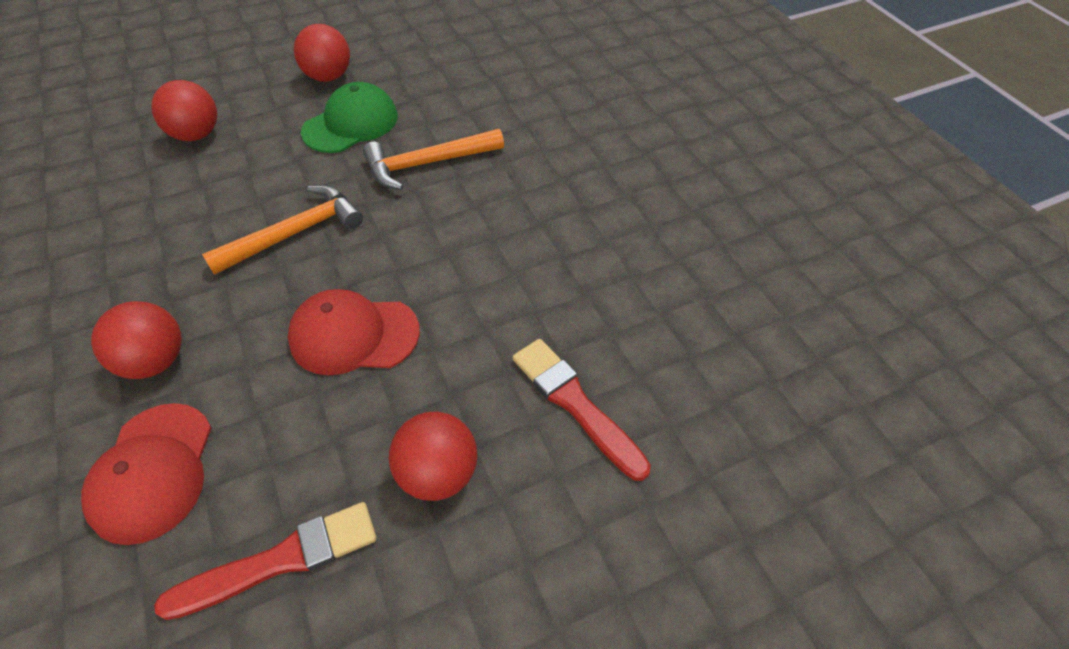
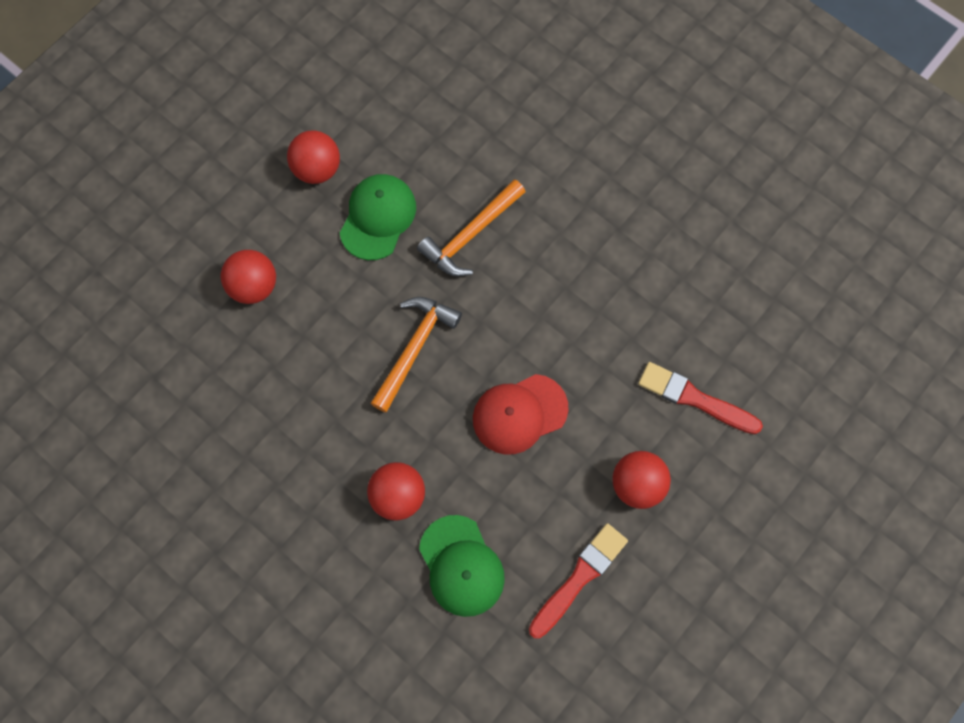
camera: 25 degrees left, 20 degrees up
red cap [81,403,211,545] -> green cap [419,515,505,617]

